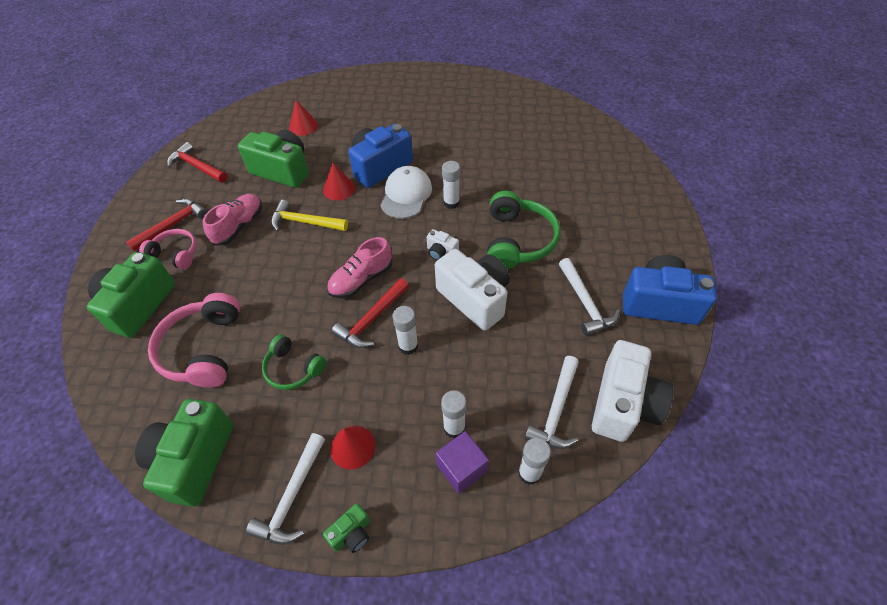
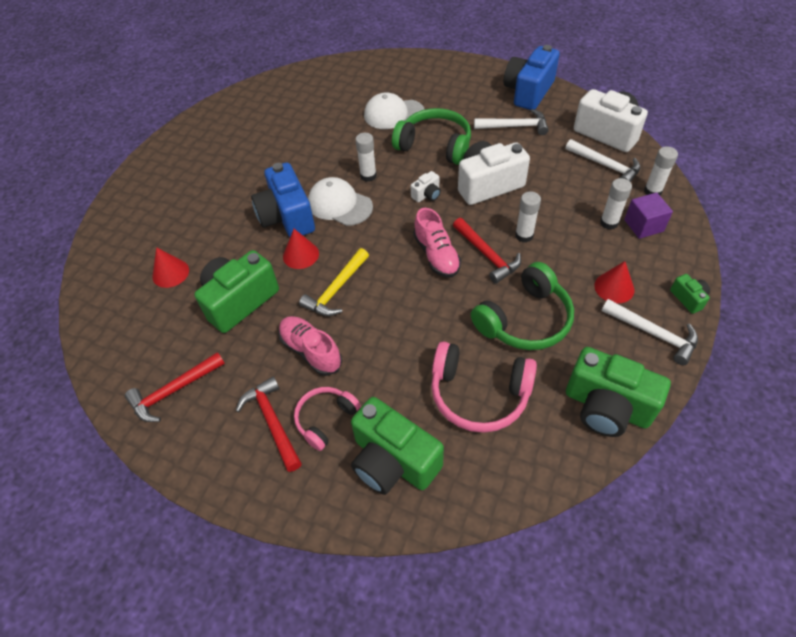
camera: 70 degrees left, 0 degrees up
green headphones [262,334,326,390] -> green headphones [471,262,574,350], size x1.65
none -> white cap [364,92,425,129]

